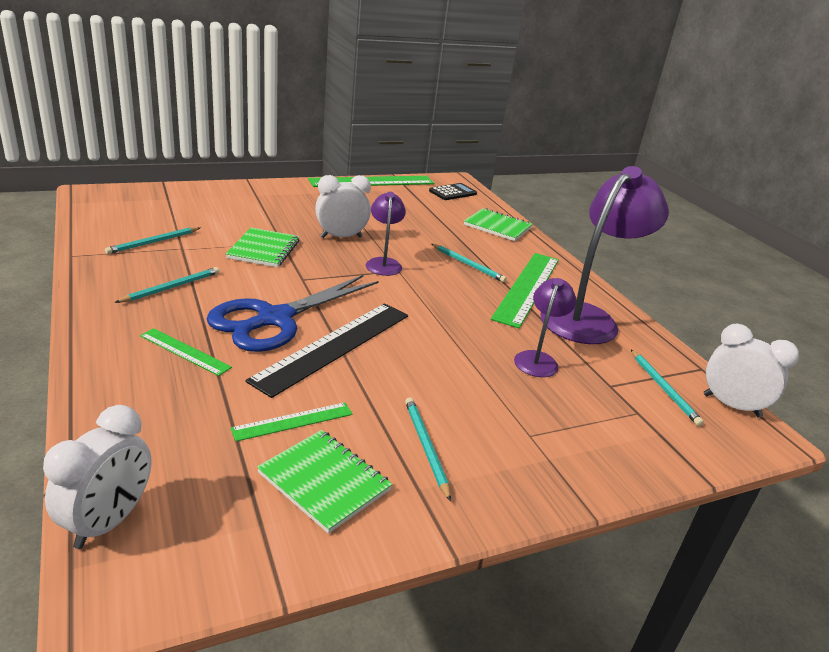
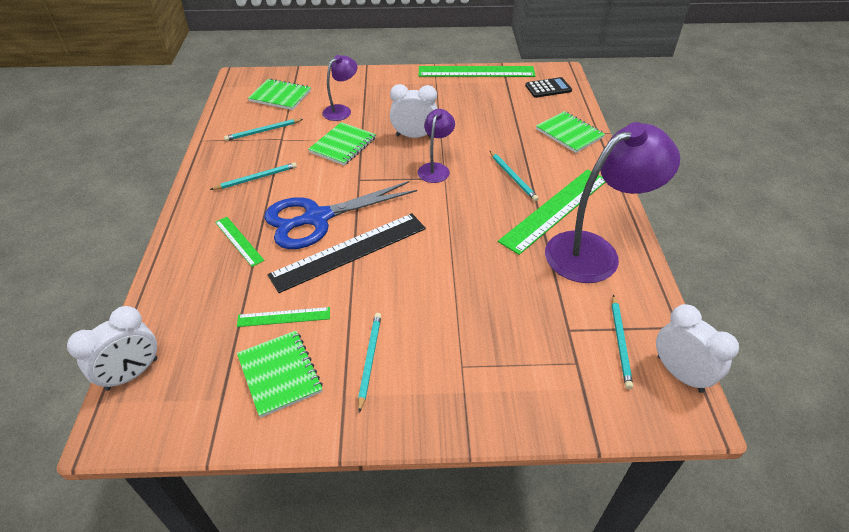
camera: 25 degrees right, 15 degrees up
purple lamp [514,278,576,377] -> purple lamp moved to [322,55,358,121]
none -> green notebook [248,79,311,110]

